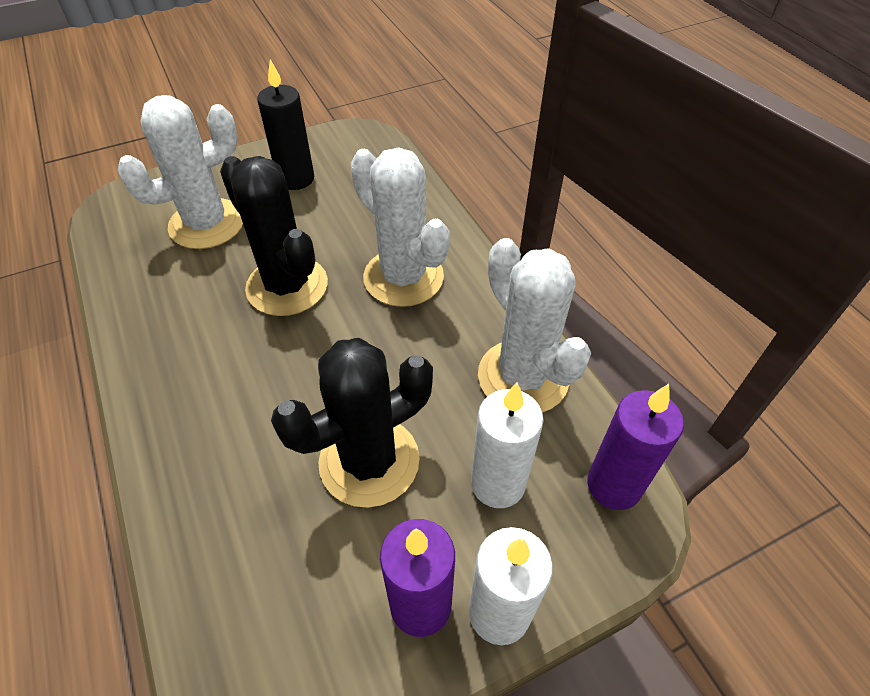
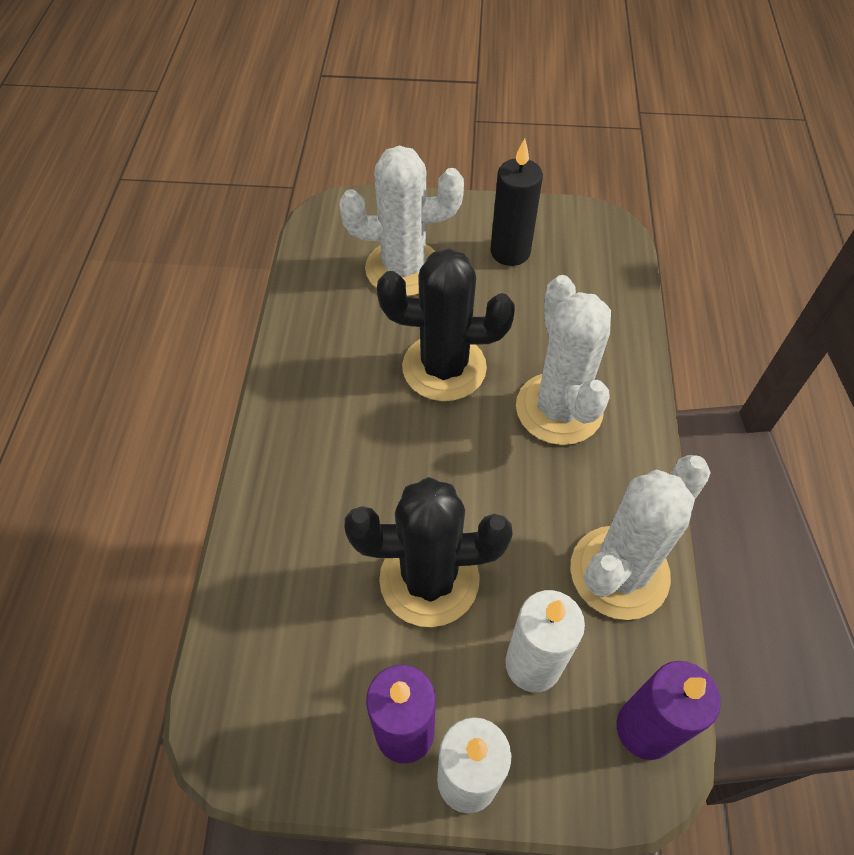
camera: 30 degrees right, 5 degrees up
black cactus [220,156,328,316] -> black cactus turned 75 degrees counterclockwise [377,248,515,401]
white cactus [478,238,591,412] -> white cactus turned 45 degrees clockwise [570,455,711,620]

